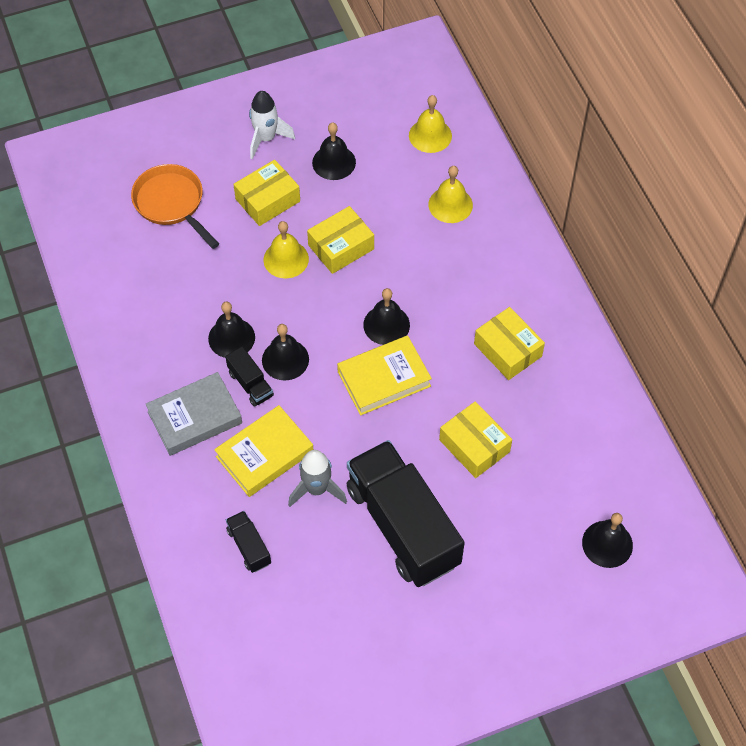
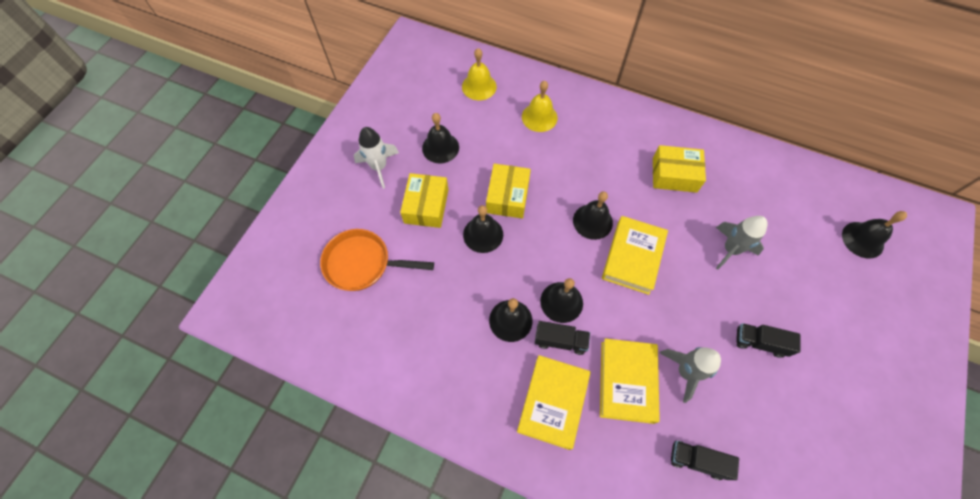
camera: 45 degrees left, 5 degrees up
grey book [145,372,242,456] -> yellow book [517,355,591,450]
yellow bell [263,221,309,278] -> black bell [463,205,503,253]
black truck [346,440,465,587] -> black truck [736,323,801,358], size x0.42
yellow box [439,401,512,478] -> grey rocket [716,216,768,270]

